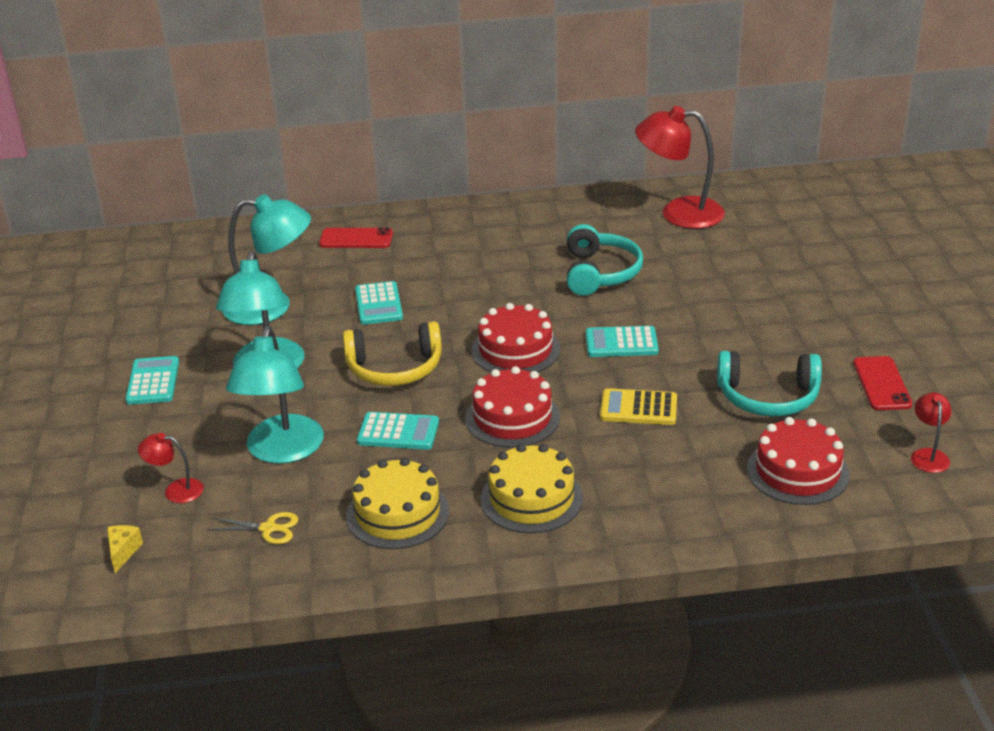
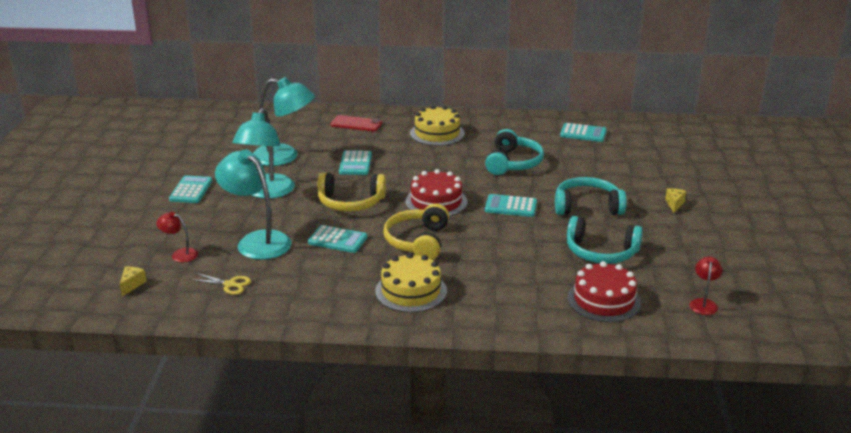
camera: 10 degrees right, 5 degrees down
turquoise lamp [226,326,324,464] -> turquoise lamp turned 120 degrees clockwise [215,149,292,260]
yellow cake [346,458,449,549] -> yellow cake moved to [410,105,465,146]
red cake [465,366,560,448] -> yellow headphones [383,203,449,260]
yellow calculator [600,388,677,425] -> none
red lamp [635,106,725,229] -> turquoise calculator [560,123,607,142]
red phone [853,356,912,410] -> none
none -> turquoise headphones [555,177,626,215]
none -> yellow cheese [665,188,686,213]

